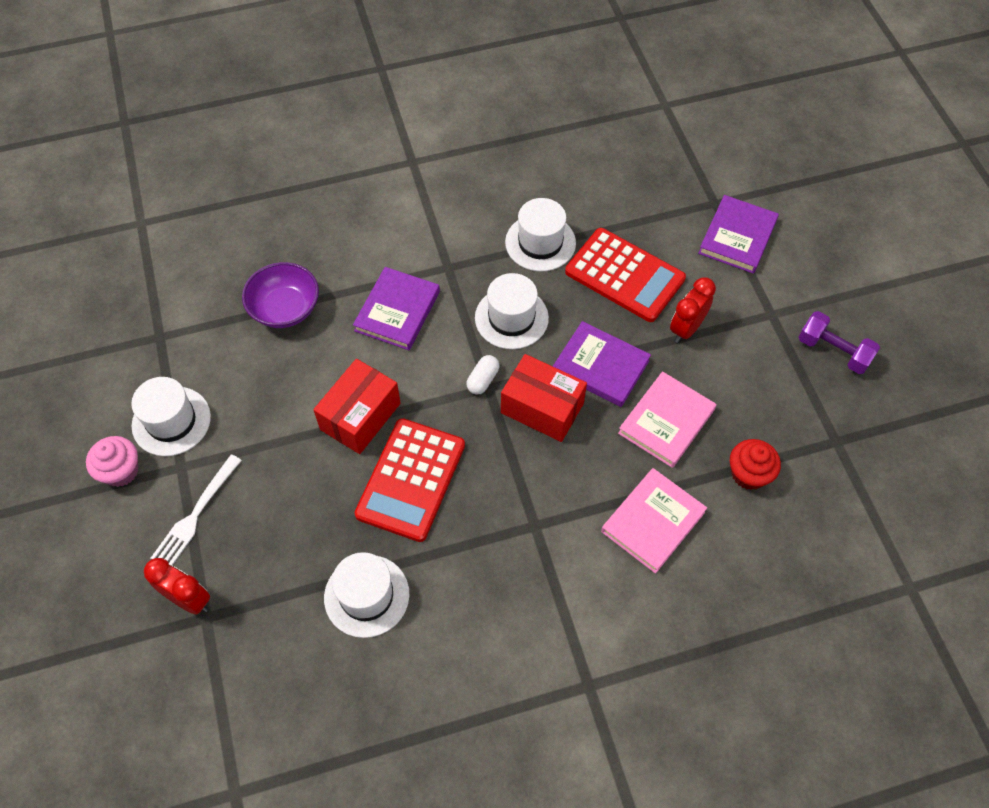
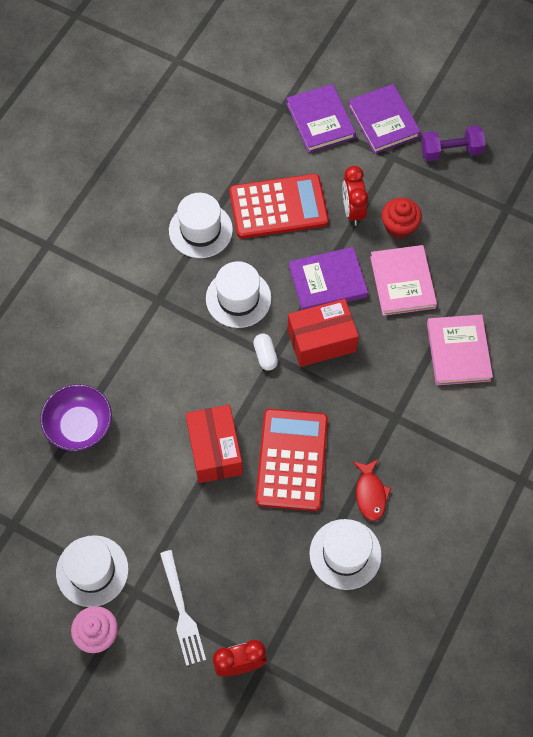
camera: 45 degrees left, 5 degrees up
purple book [353,267,440,350] -> purple book moved to [348,84,421,154]
red calculator [355,418,465,542] -> red calculator turned 150 degrees counterclockwise [256,409,328,511]
red cupcake [730,439,781,490] -> red cupcake moved to [382,198,422,239]
none -> red fish [353,459,391,521]

